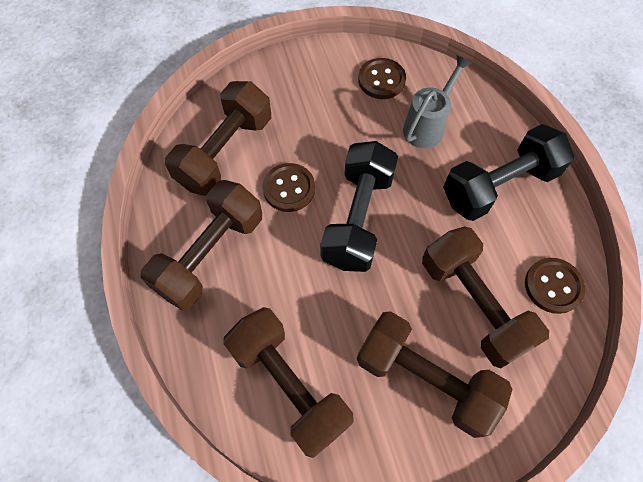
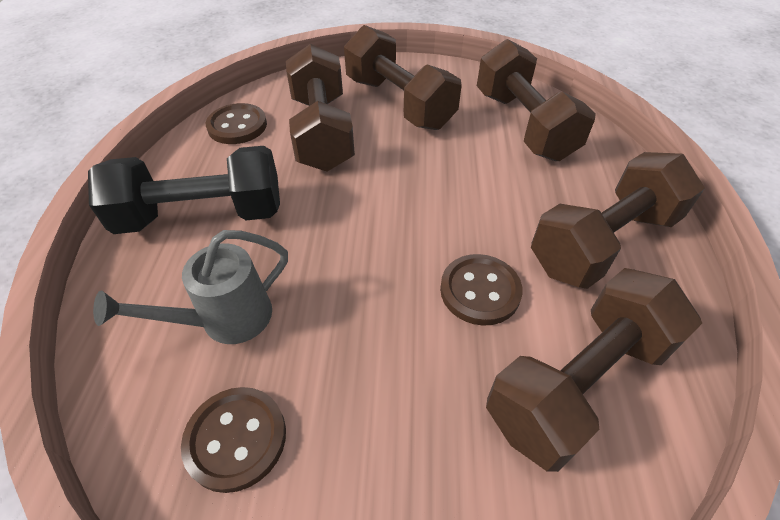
camera: 160 degrees left, 15 degrees down
black dumbbell [321,141,398,272] -> none

